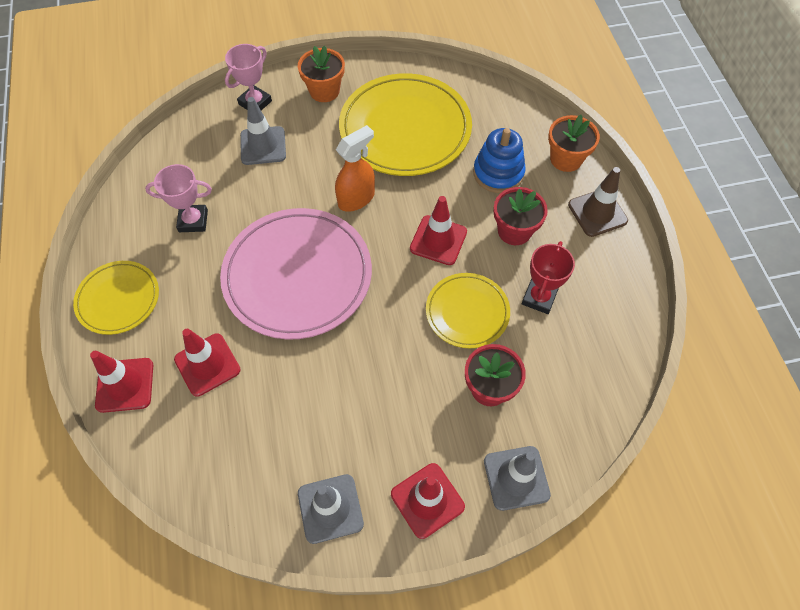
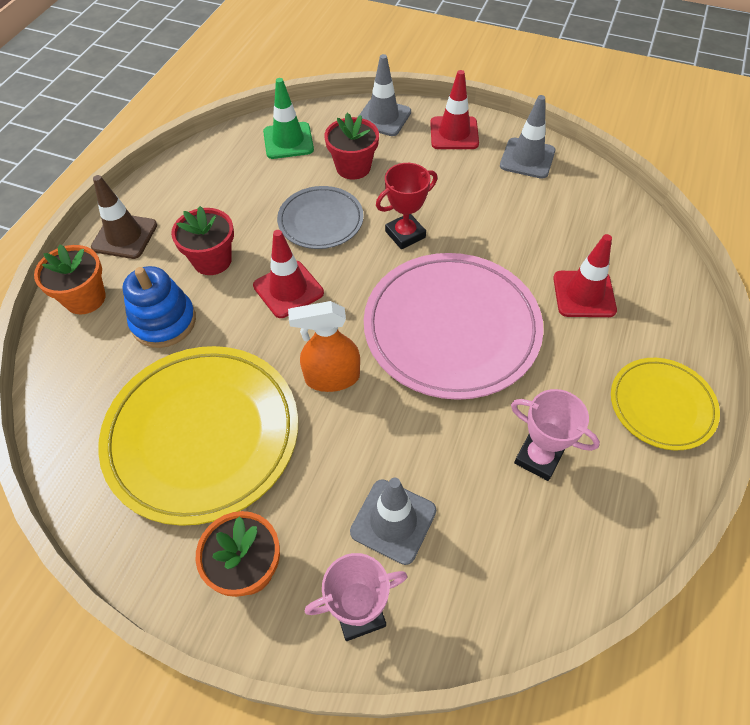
camera: 145 degrees left, 5 degrees down
red traffic cone [90,351,153,413] -> none
yellow plate [426,273,510,348] -> grey plate [277,186,364,249]
red trophy [522,241,575,314] -> red trophy moved to [376,163,437,249]
none -> green traffic cone [263,78,314,159]

